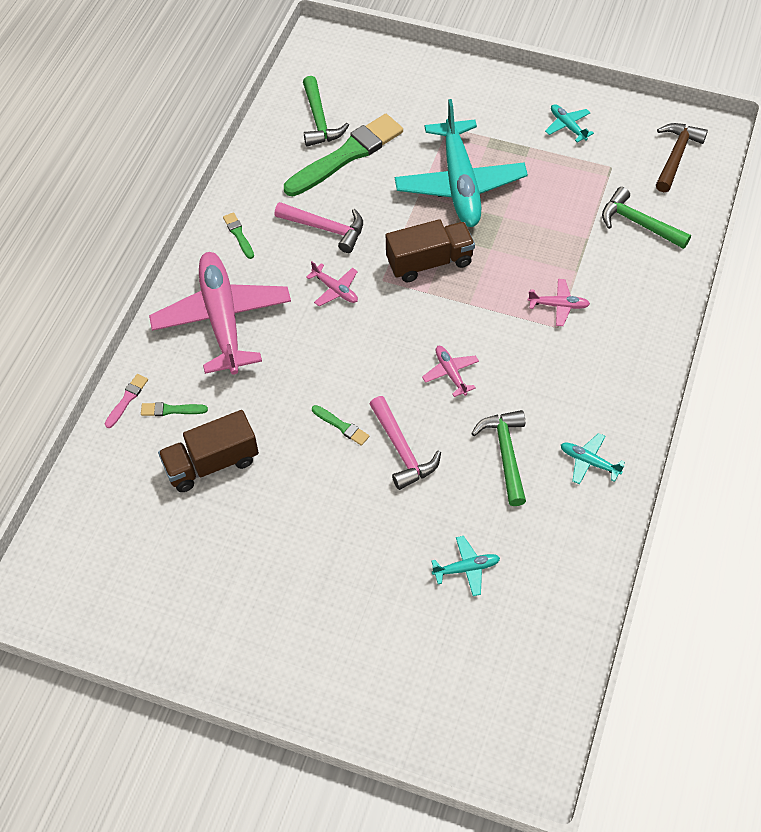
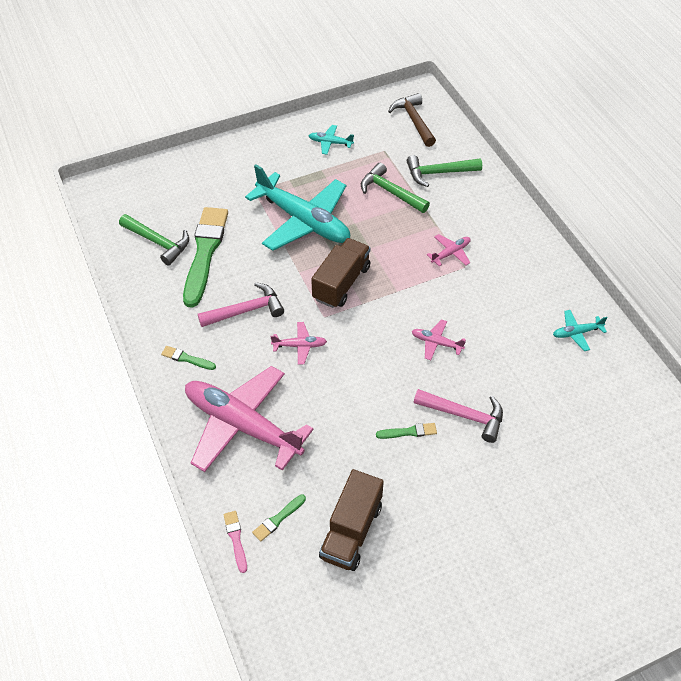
camera: 45 degrees left, 5 degrees down
turquoise plane [431,536,500,596] -> none
green hammer [471,410,526,506] -> green hammer moved to [361,163,430,213]

